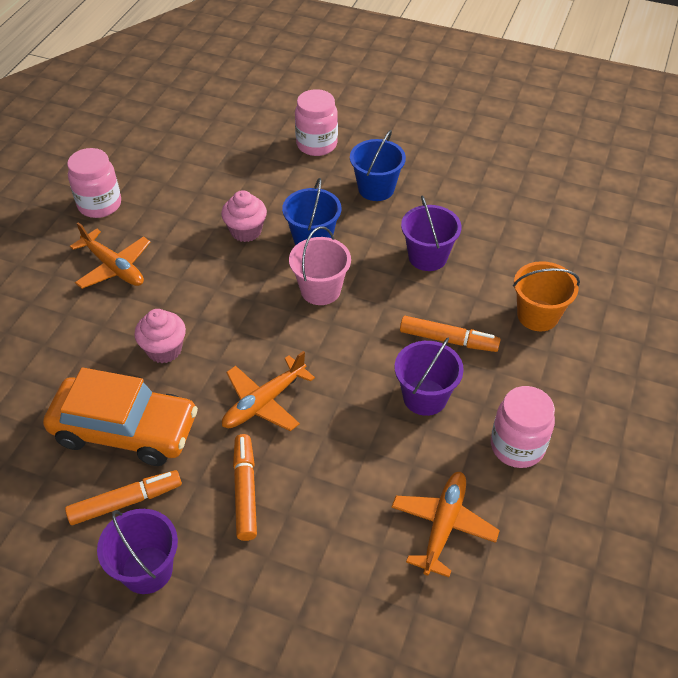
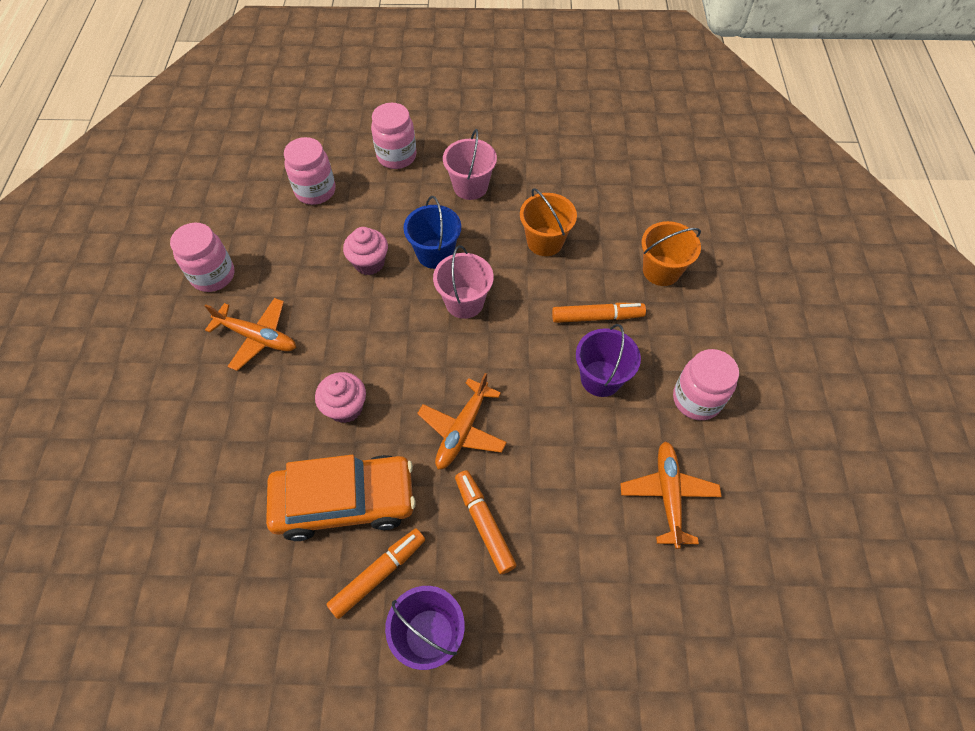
camera: 20 degrees left, 10 degrees up
blue bucket [350,130,406,201] -> pink bucket [443,129,497,200]
purple bucket [401,195,462,271] -> orange bucket [520,188,577,256]
none -> pink jar [284,137,335,205]

